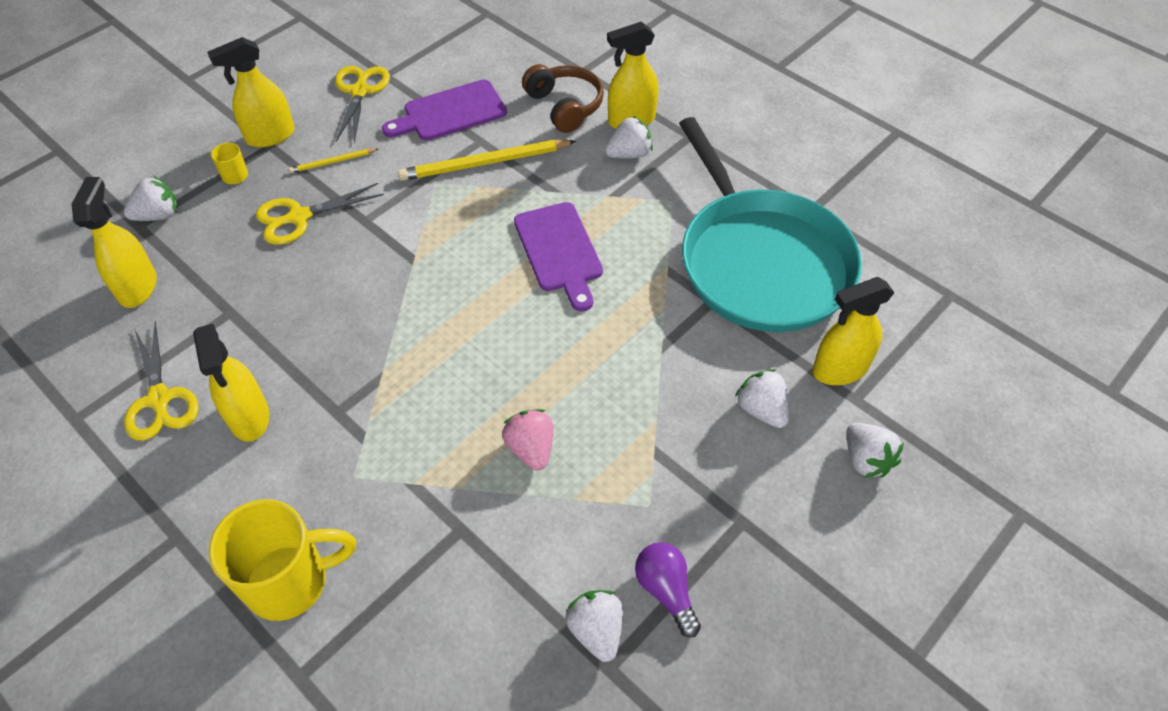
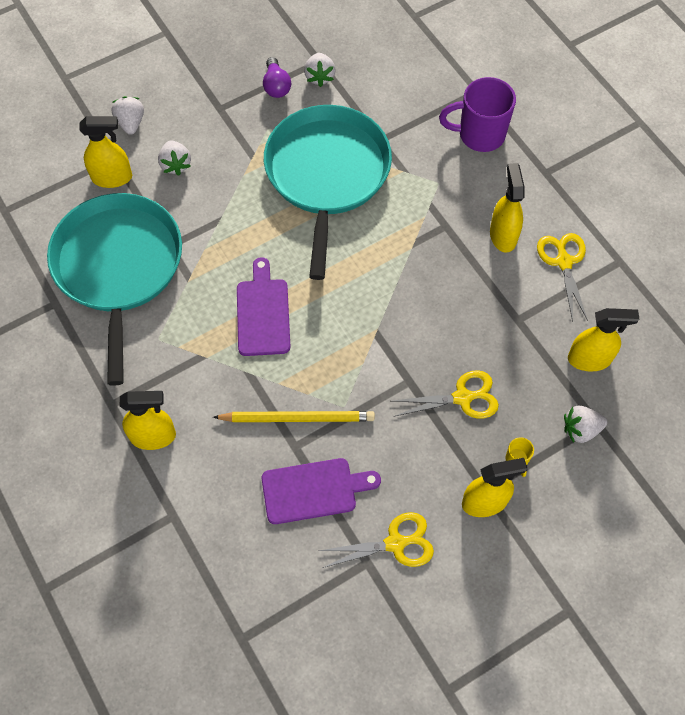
camera: 165 degrees left, 10 degrees up
yellow spray bottle [71,177,157,308] -> yellow spray bottle turned 105 degrees counterclockwise [568,308,639,372]
yellow mug [208,499,356,621] -> purple mug [439,77,516,152]
yellow pencil [289,149,378,173] -> none
yellow scissors [335,66,390,143] -> yellow scissors turned 120 degrees counterclockwise [319,512,434,568]
pink strawberry [502,409,553,470] -> turquoise pan [264,105,392,280]
brown headphones [522,64,604,133] -> none
white strawberry [605,116,653,159] -> none

